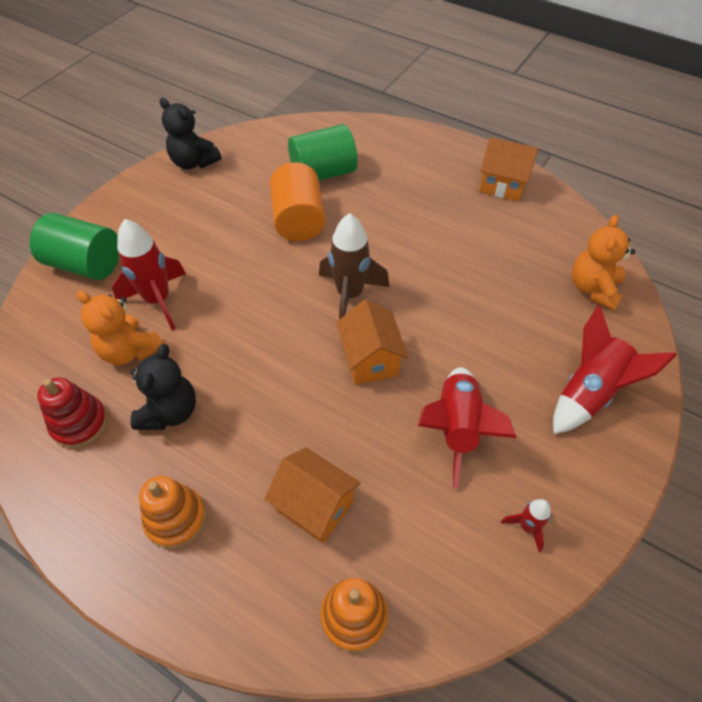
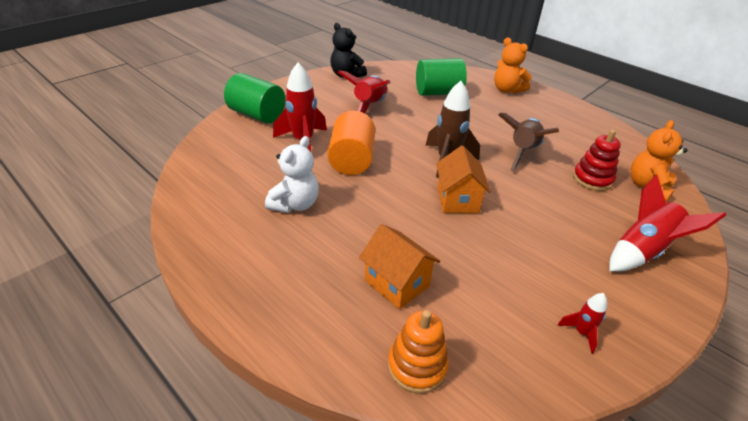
camera: 10 degrees right, 15 degrees down
red stacking toy [37,377,108,449] -> red stacking toy moved to [573,130,621,191]
orange teddy bear [77,291,163,365] -> orange teddy bear moved to [494,38,532,94]
black teddy bear [130,344,196,430] -> white teddy bear [265,136,319,213]
orange stacking toy [139,476,207,549] -> none
orange cylinder [270,162,326,241] -> orange cylinder moved to [327,111,375,175]
red rocket [418,367,517,489] -> red rocket moved to [337,70,391,114]
orange house [479,137,538,201] -> none
none -> brown rocket [498,113,559,171]

